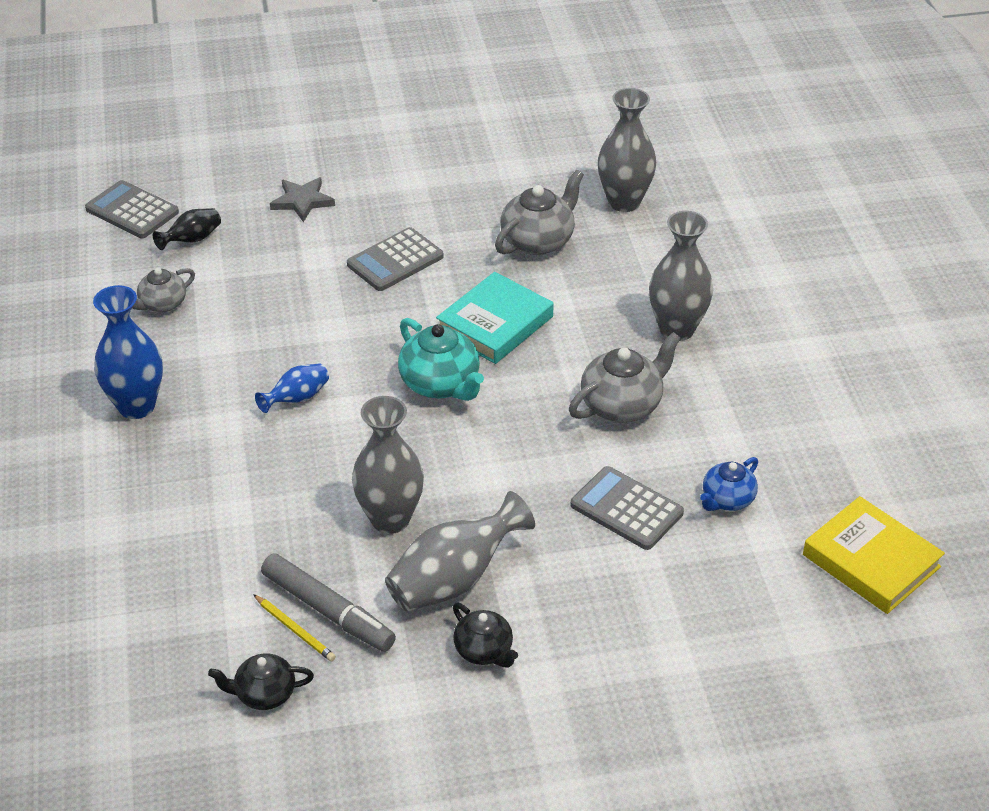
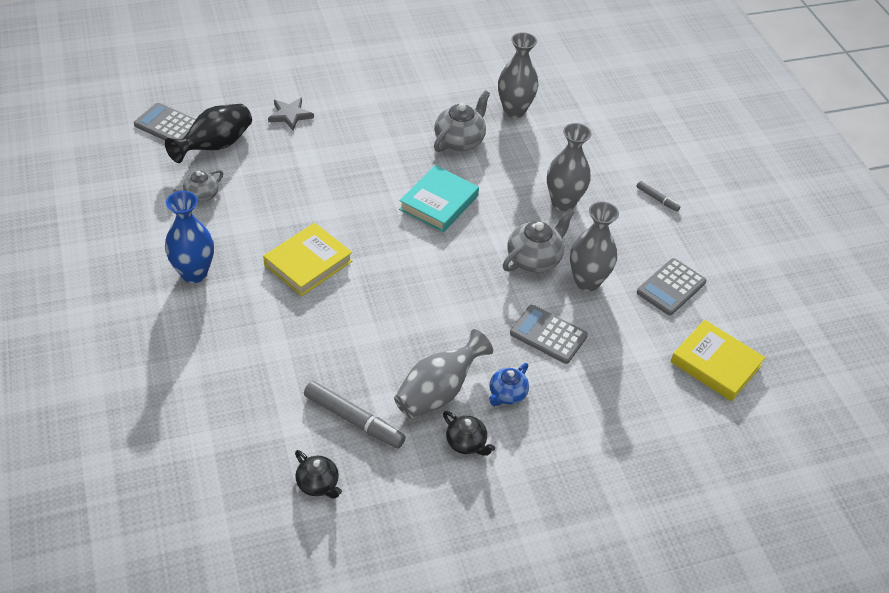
camera: 10 degrees left, 5 degrees up
black vase [153,208,221,250] -> black vase [165,104,252,163], size x1.84
black teapot [208,653,314,710] -> black teapot turned 120 degrees counterclockwise [295,450,342,499]
yellow pencil [253,594,336,661] -> none
blue vase [255,363,329,413] -> yellow book [263,223,352,296]
grey calculator [347,227,444,291] -> grey calculator moved to [637,258,706,315]
grey vase [352,396,424,534] -> grey vase moved to [570,202,619,291]
turquoise teapot [398,318,484,401] -> none
blue teapot [700,457,758,511] -> blue teapot moved to [489,363,529,406]
none -> grey marker [637,181,681,212]

